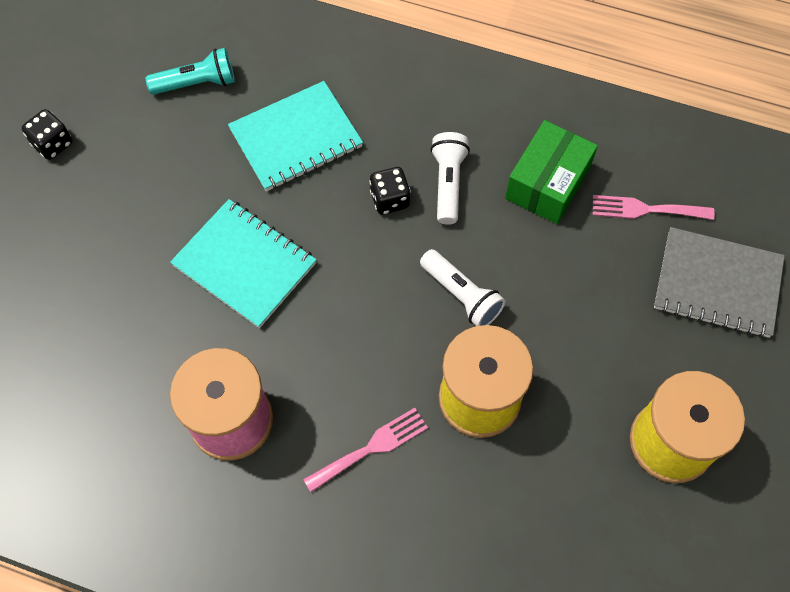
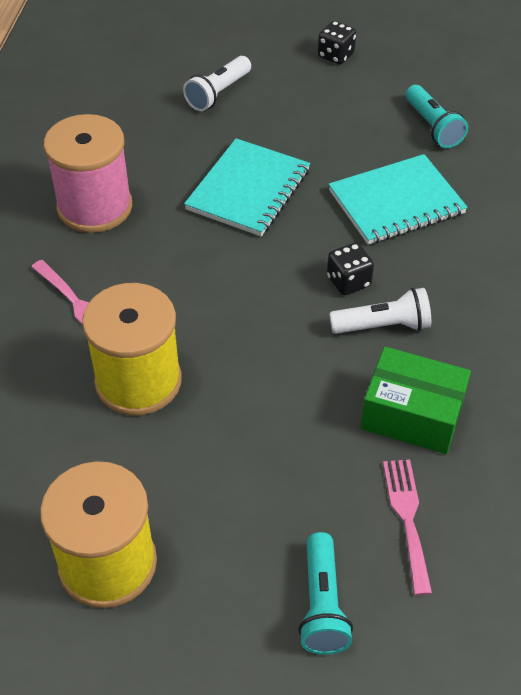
camera: 80 degrees right, 15 degrees down
turquoise notebook [228,81,363,192] -> turquoise notebook turned 75 degrees counterclockwise [328,154,468,245]
white flashlight [420,249,506,326] -> white flashlight moved to [183,56,251,111]
grey notebook [654,227,785,338] -> turquoise flashlight [298,532,353,655]

